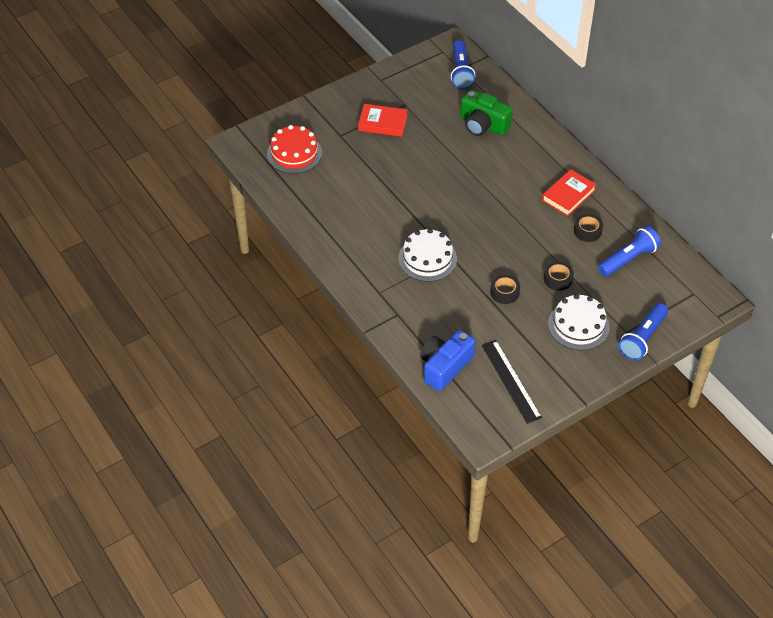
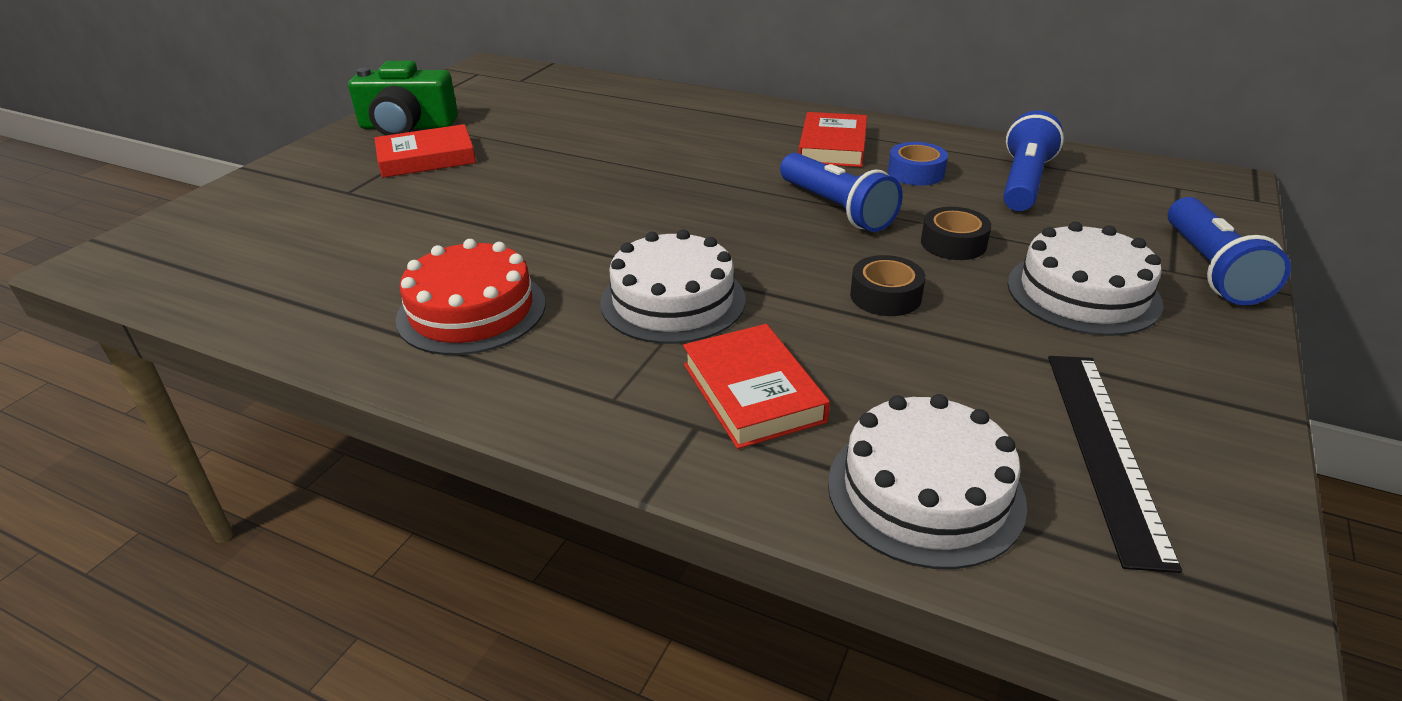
camera: 30 degrees left, 15 degrees down
red cake [267,125,322,173] -> red cake moved to [395,239,545,355]
blue camera [420,330,475,391] -> white cake [828,394,1027,569]
blue flashlight [451,40,476,89] -> blue flashlight moved to [780,153,903,232]
green camera [460,90,513,136] -> green camera moved to [348,61,458,136]
black ruler [481,340,542,424] -> black ruler turned 60 degrees clockwise [1048,356,1182,573]
black tape [574,214,603,242] -> blue tape [888,142,948,186]
none -> red book [683,324,830,449]

